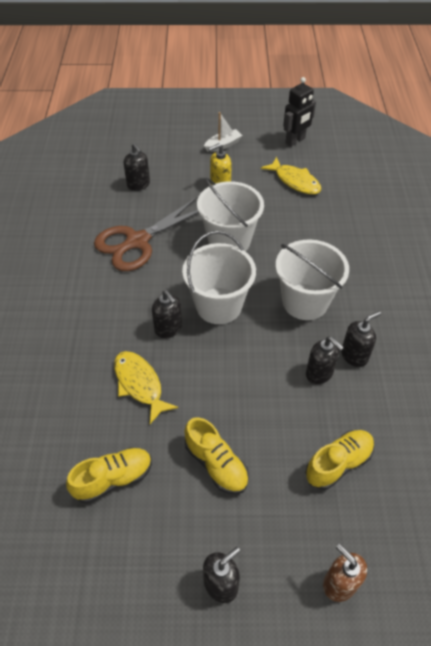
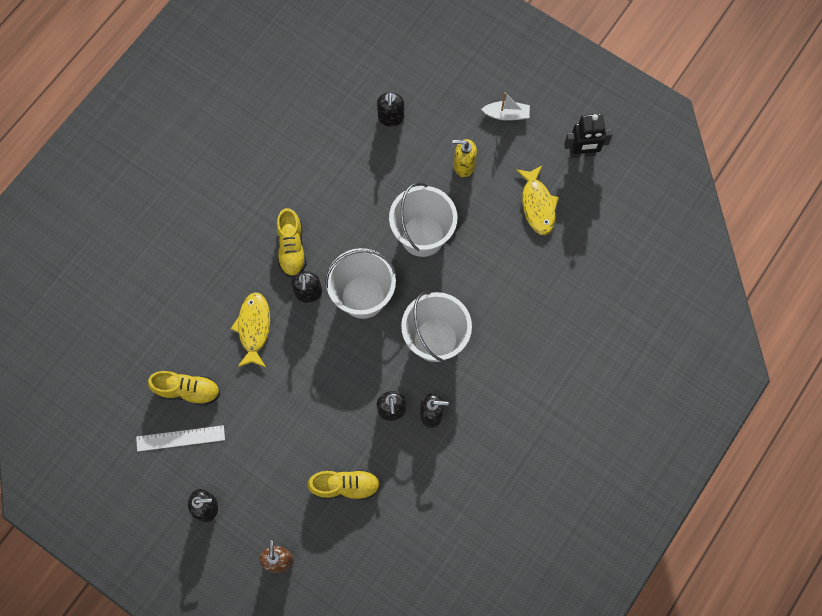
camera: 35 degrees right, 20 degrees up
brown scissors [94,197,199,271] -> none
yellow shoe [184,417,249,494] -> yellow shoe moved to [277,208,306,278]
none -> white ruler [136,425,225,452]

